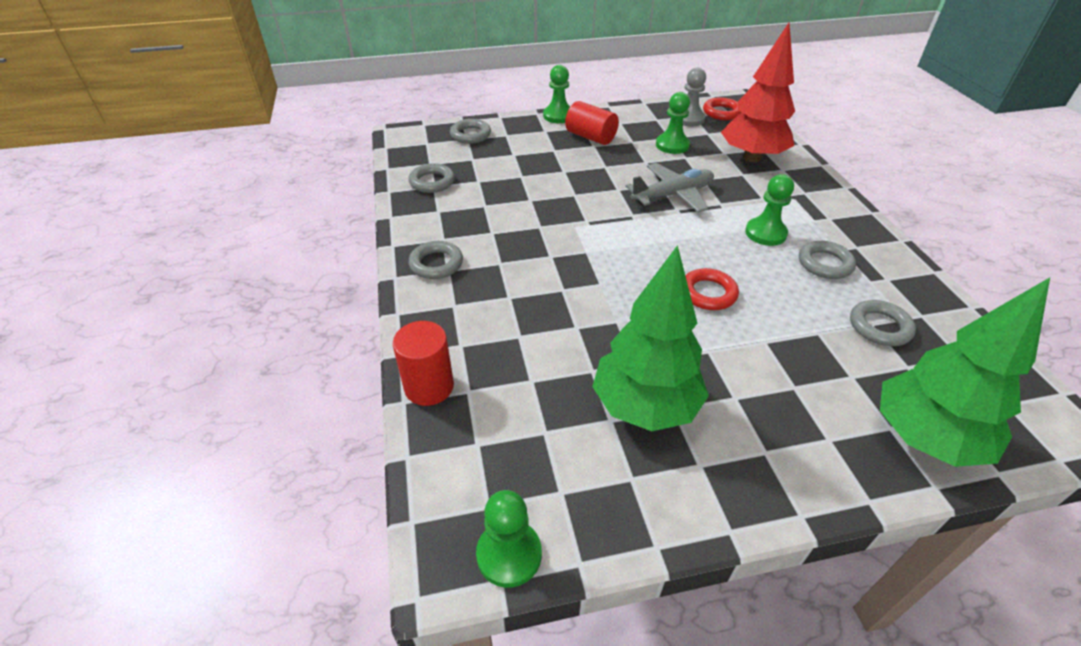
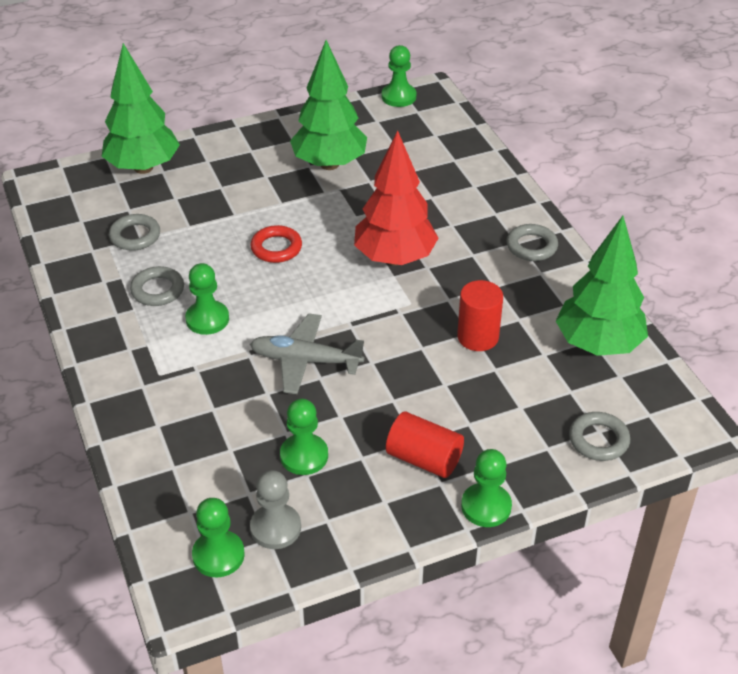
camera: 170 degrees right, 0 degrees up
red cylinder [393,321,454,406] -> red cylinder moved to [457,280,503,351]
grey ring [408,163,455,193] -> green tree [556,216,648,356]
grey plane [625,163,714,212] -> grey plane turned 45 degrees clockwise [250,313,365,394]
red ring [703,97,741,120] -> green pawn [192,498,245,577]
red tree [721,23,795,163] -> red tree moved to [354,130,438,266]

